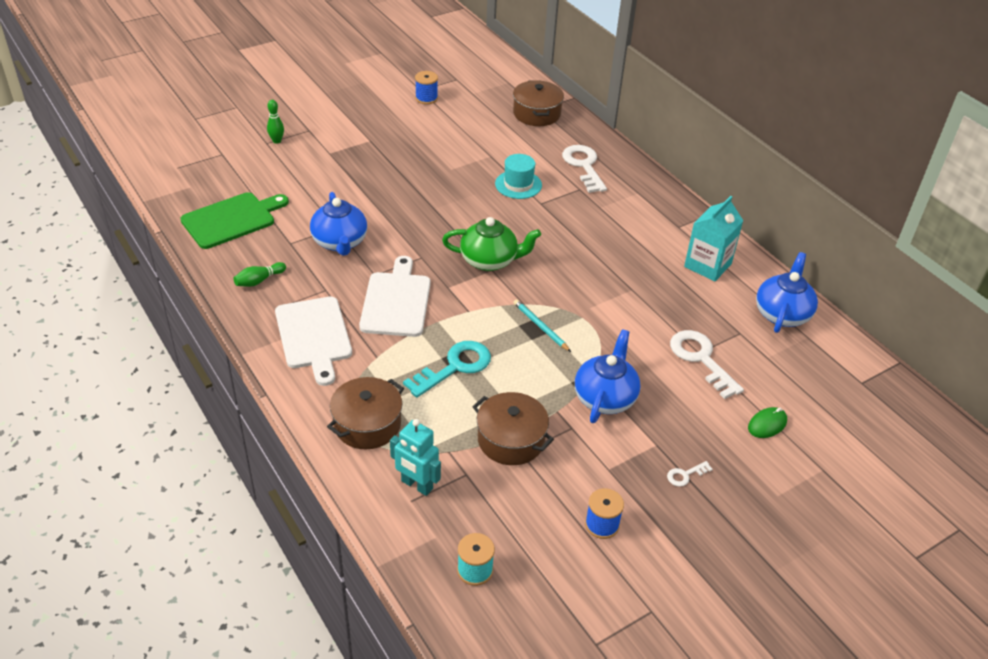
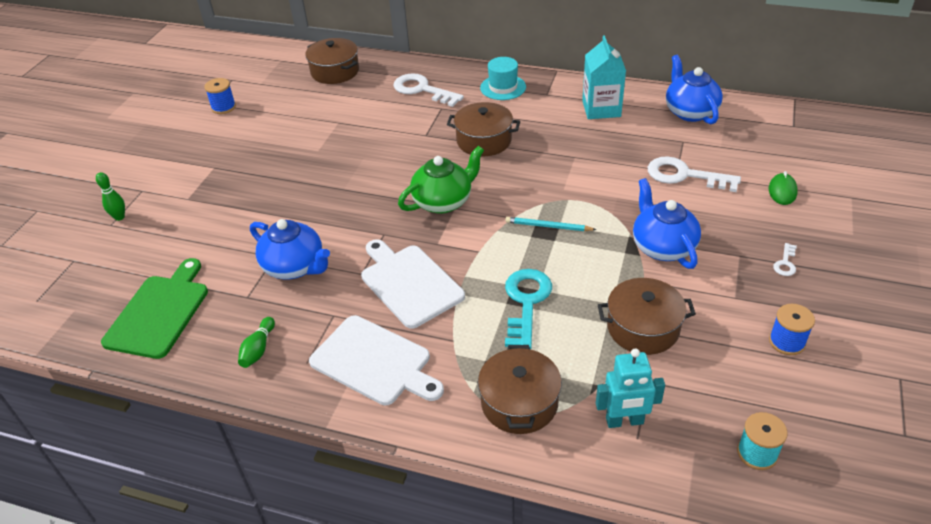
camera: 35 degrees left, 0 degrees up
turquoise hat [495,154,542,199] -> turquoise hat moved to [480,57,526,100]
none -> brown pot [447,102,520,156]

